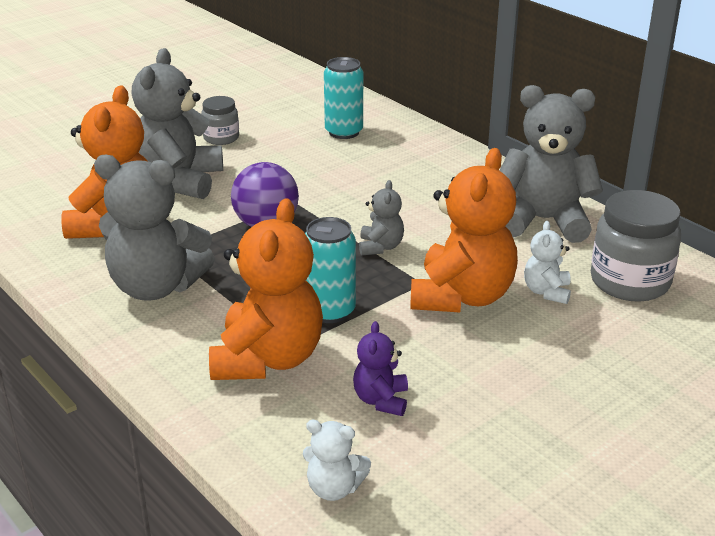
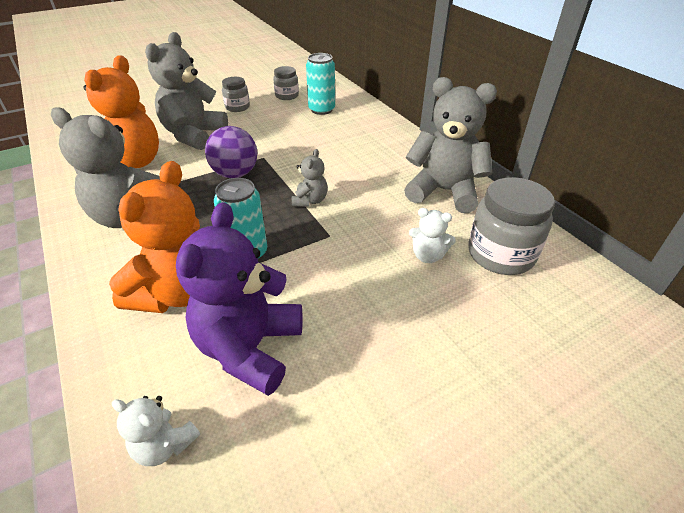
camera: 10 degrees right, 10 degrees up
purple teddy bear [353,321,408,416] -> purple teddy bear [176,202,303,396], size x2.08
orange teddy bear [410,148,518,312] -> none
white teddy bear [524,221,571,304] -> white teddy bear turned 90 degrees counterclockwise [409,208,456,263]
none -> grey jar [273,66,299,100]

